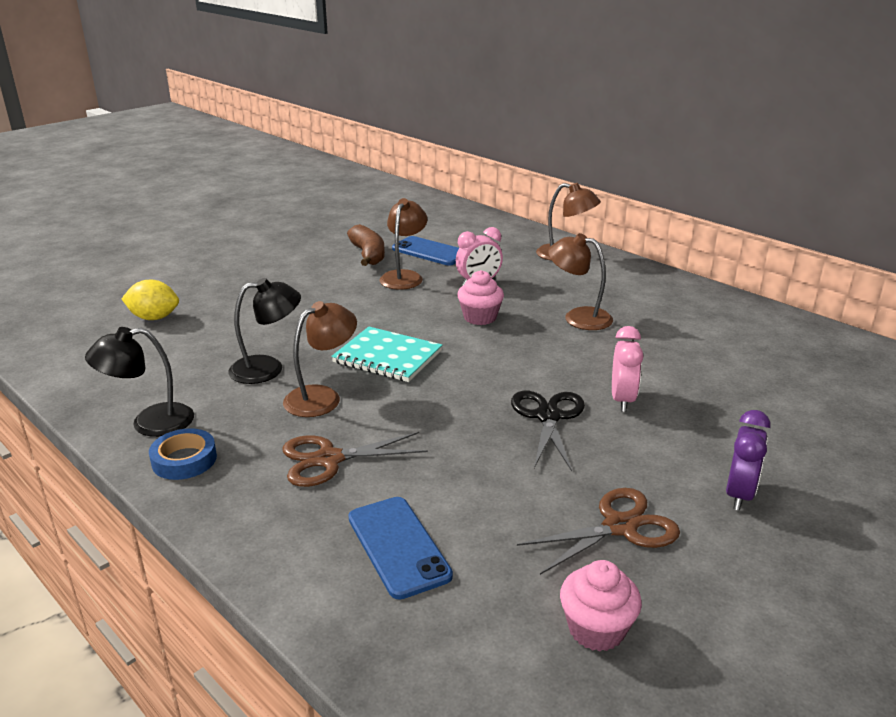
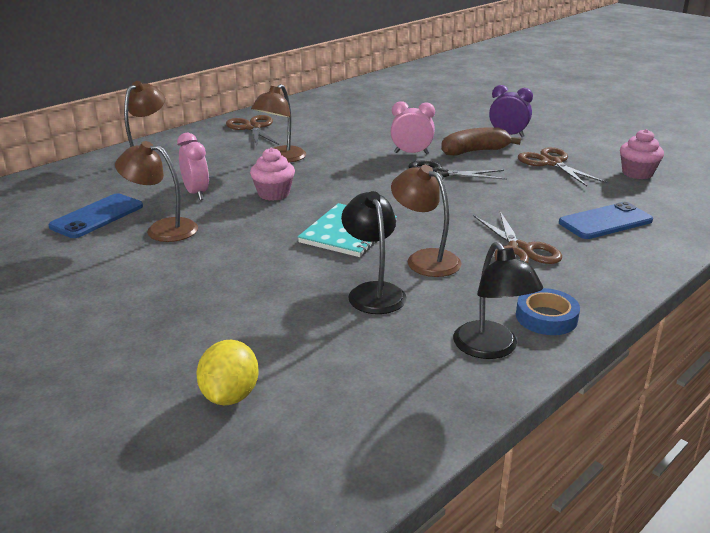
camera: 90 degrees left, 0 degrees up
brown banana [347,224,385,266] -> brown banana moved to [441,127,521,156]
none -> brown scissors [226,115,279,146]

